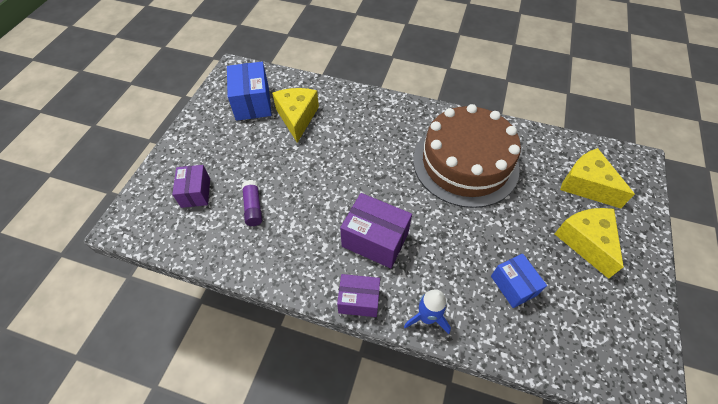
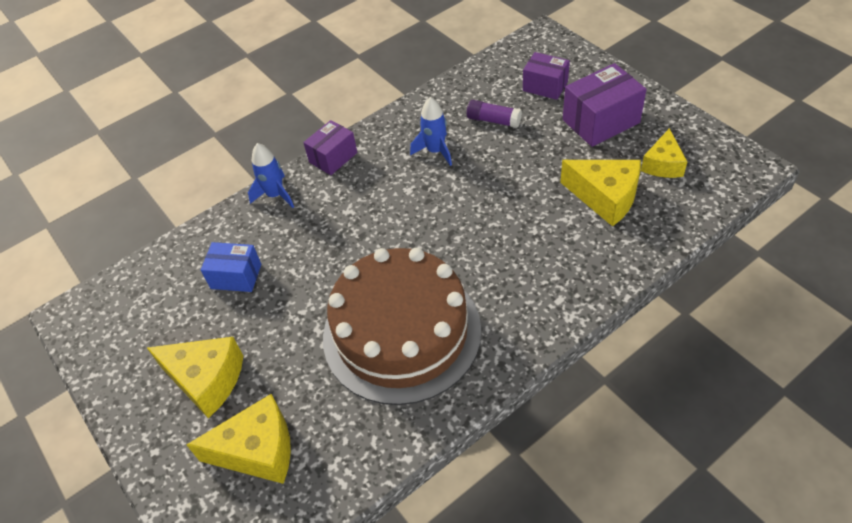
camera: 130 degrees right, 5 degrees down
blue box [227,62,272,121] -> yellow cheese [641,128,688,178]
purple box [340,193,412,268] -> purple box moved to [563,63,647,147]
none -> blue rocket [410,97,452,166]

